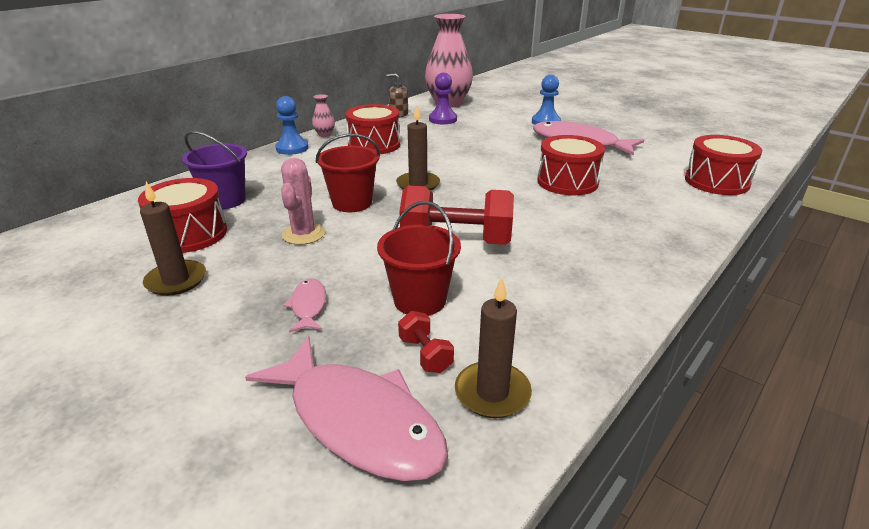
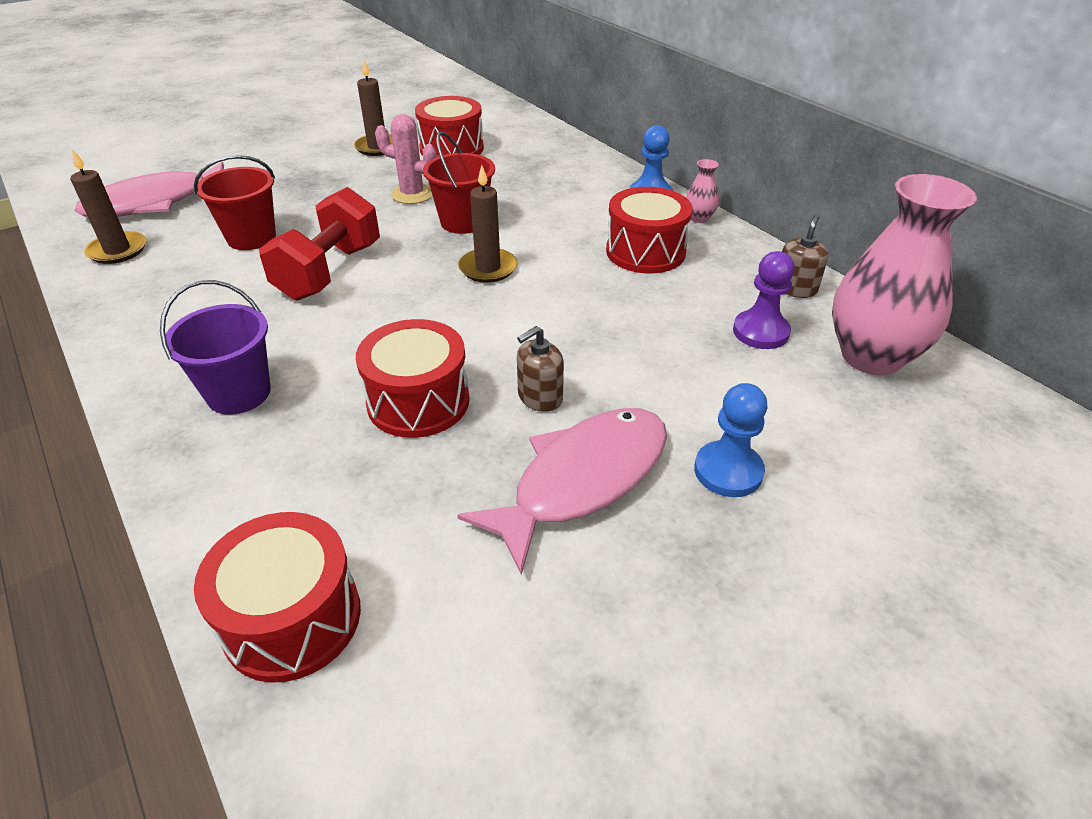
camera: 105 degrees right, 10 degrees up
purple bucket [182,131,247,210] -> purple bucket moved to [160,280,271,414]
pink fish [283,278,326,332] -> none
red dumbbell [398,311,454,373] -> none
none -> brown soap dispenser [517,326,564,412]

